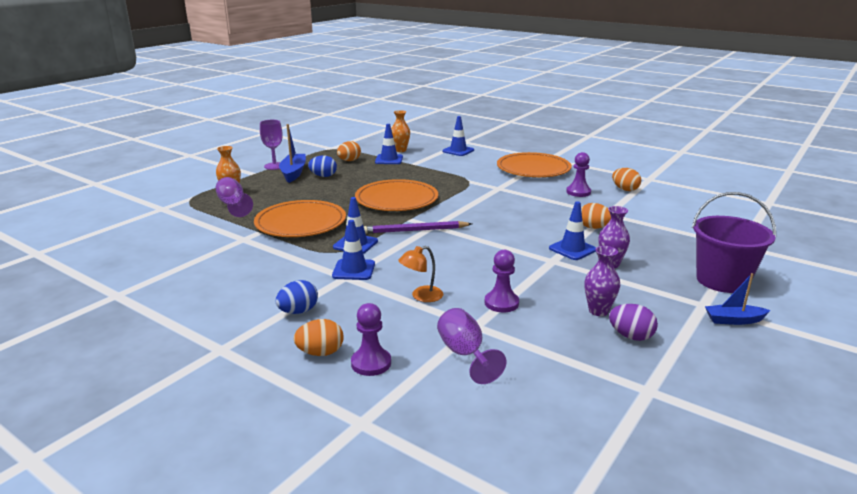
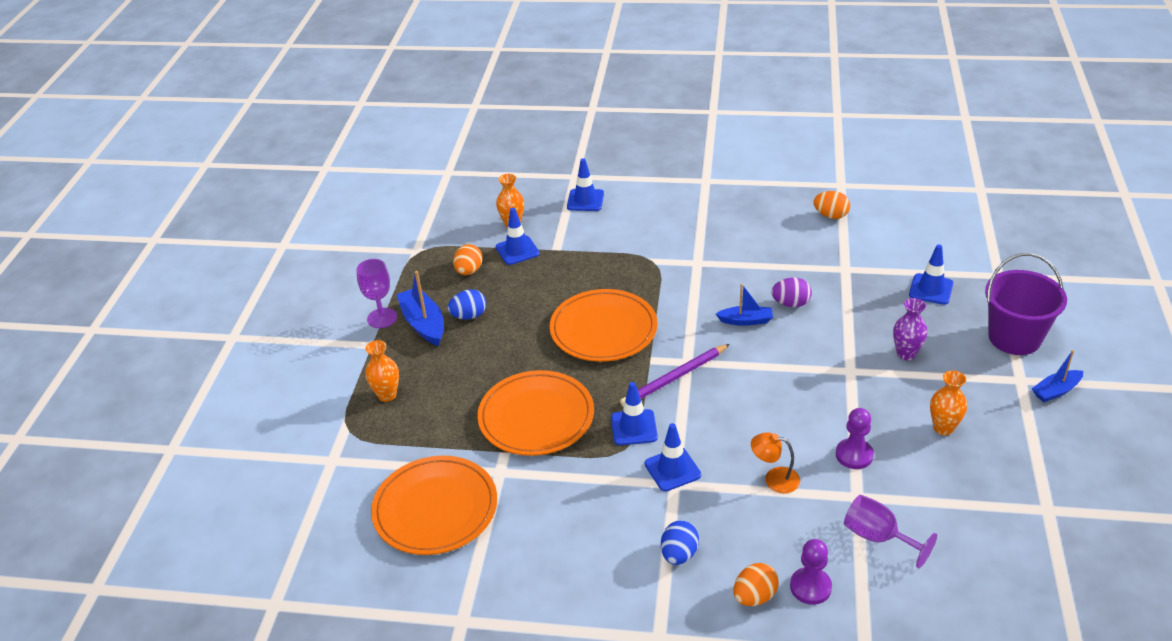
camera: 25 degrees left, 15 degrees up
purple goblet [215,177,253,217] -> none
orange lamp [398,246,443,302] -> orange lamp turned 75 degrees clockwise [751,432,800,493]
orange plate [497,152,572,177] -> orange plate moved to [371,456,497,555]
blue traffic cone [549,201,596,260] -> blue traffic cone moved to [909,245,954,305]
purple pawn [566,152,591,197] -> none
orange egg [581,203,611,229] -> none
purple vase [584,246,620,316] -> orange vase [930,370,967,435]
purple egg [609,304,658,341] -> purple egg moved to [771,277,812,307]
none -> blue boat [716,284,773,326]

